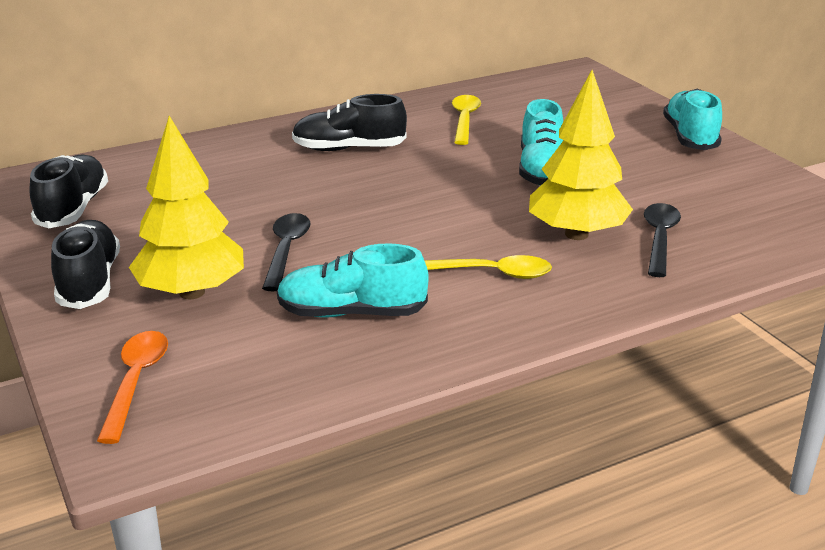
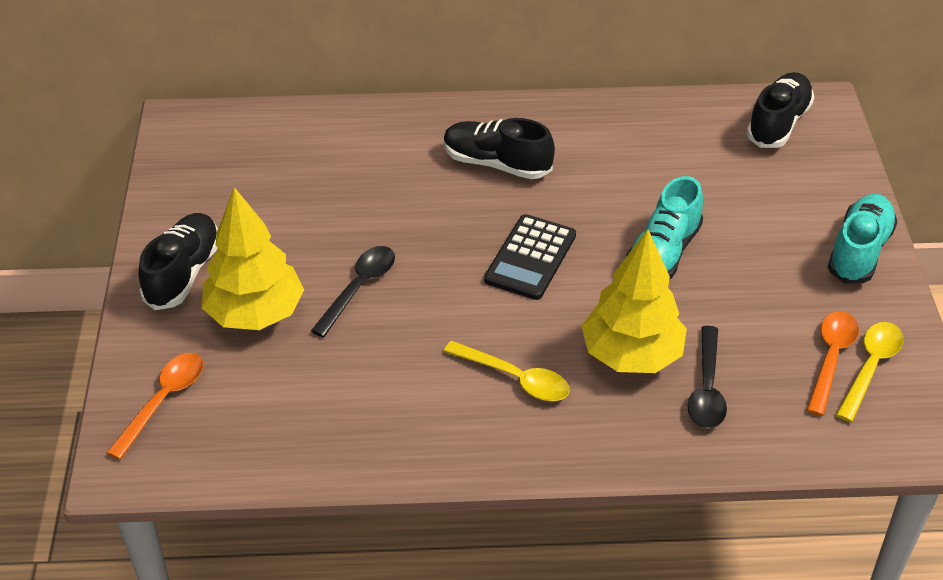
camera: 25 degrees right, 15 degrees up
black shoe [29,154,108,228] -> black shoe moved to [746,72,814,148]
turquoise shoe [277,243,429,318] -> none
yellow spoon [452,95,481,145] -> yellow spoon moved to [836,322,904,422]
black spoon [644,203,681,277] -> black spoon turned 150 degrees clockwise [688,326,727,429]
none -> black calculator [484,214,576,300]
none -> orange spoon [806,311,859,416]

